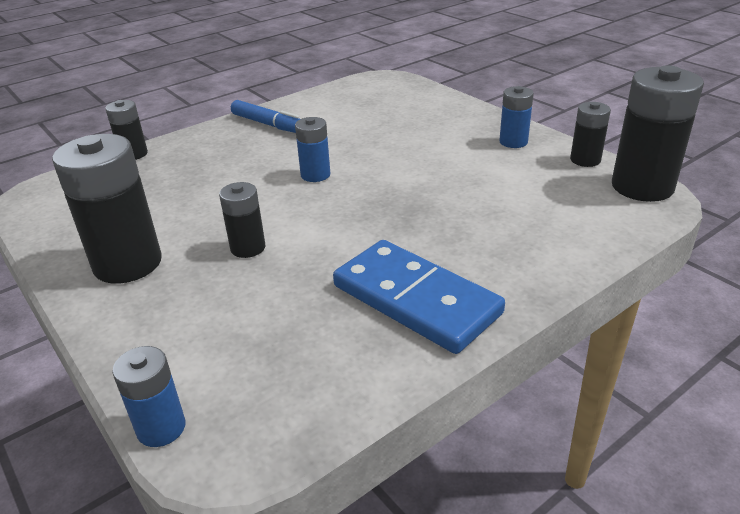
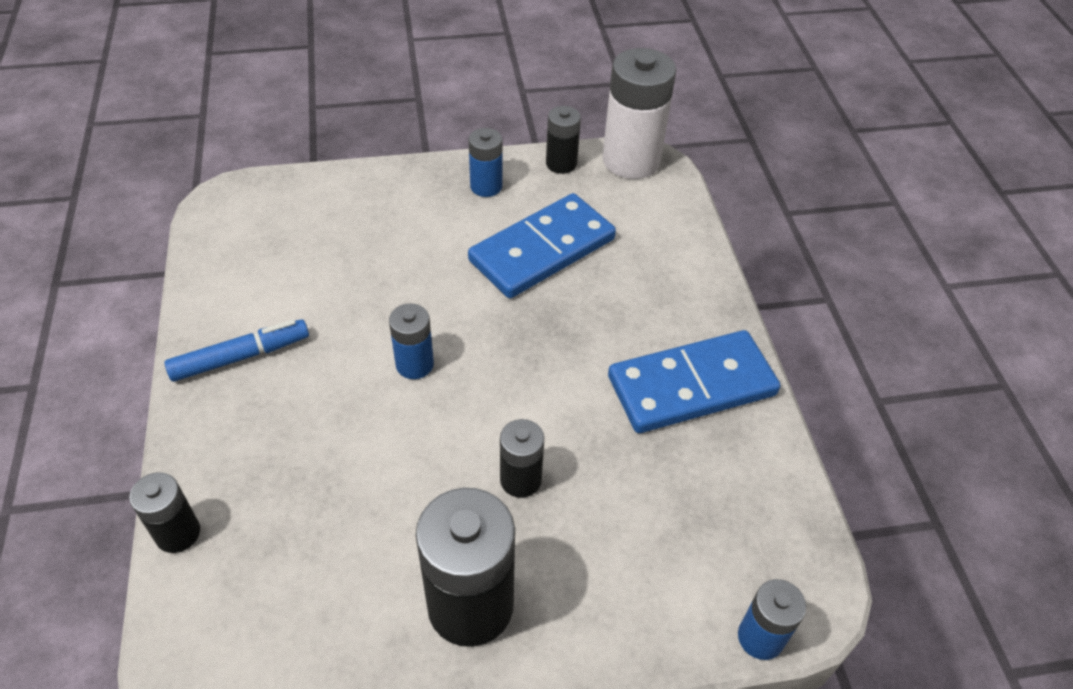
camera: 65 degrees left, 15 degrees up
black battery [612,65,704,202] -> white battery [603,48,676,179]
none -> blue domino [468,193,616,298]

